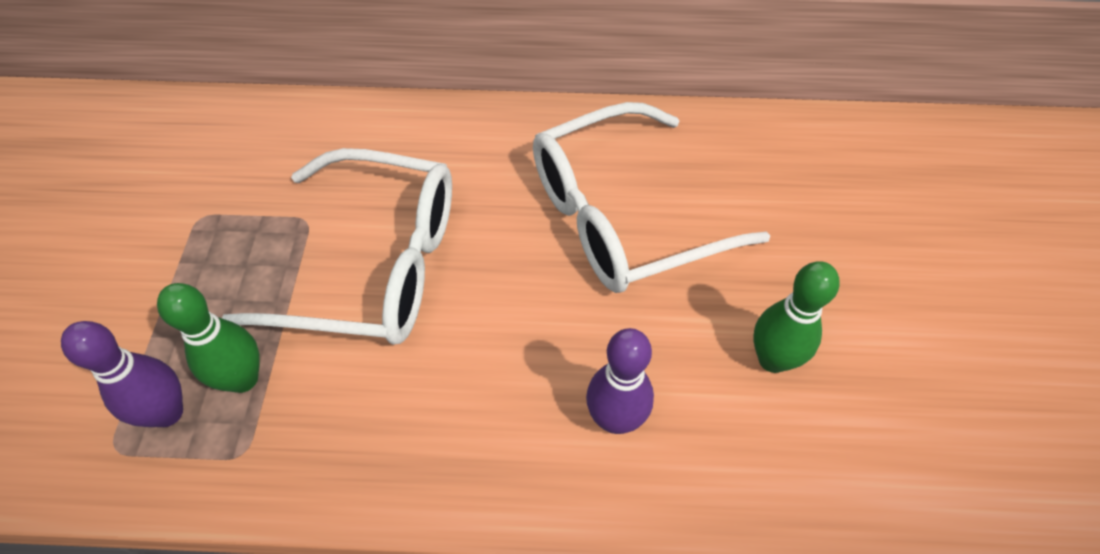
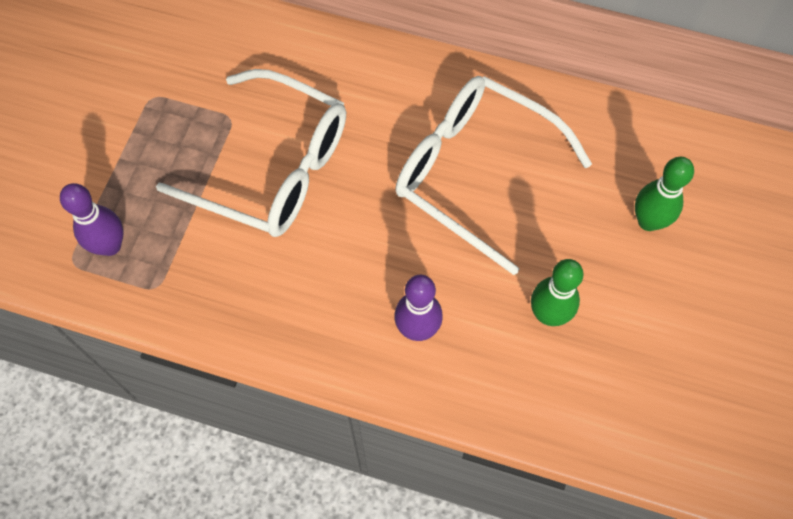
camera: 15 degrees right, 10 degrees up
green bowling pin [157,283,260,393] -> green bowling pin moved to [635,157,694,231]
white glasses [533,102,770,293] -> white glasses turned 45 degrees clockwise [395,76,592,275]

